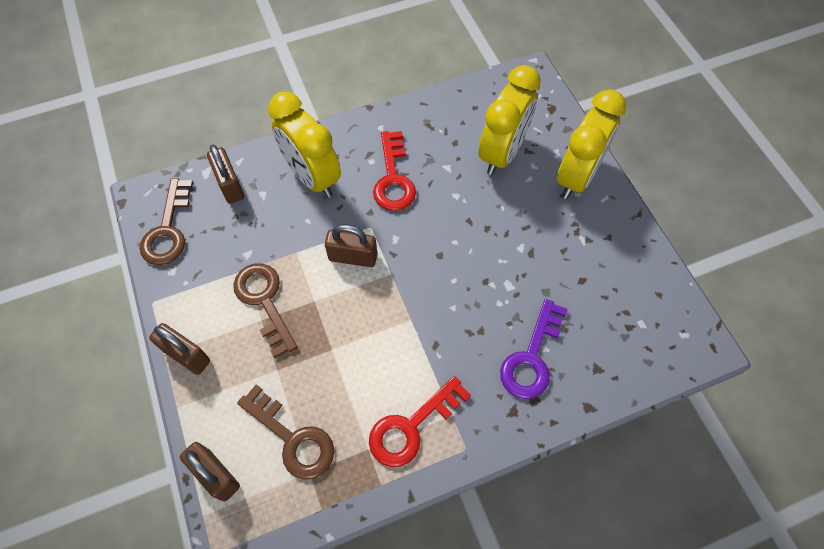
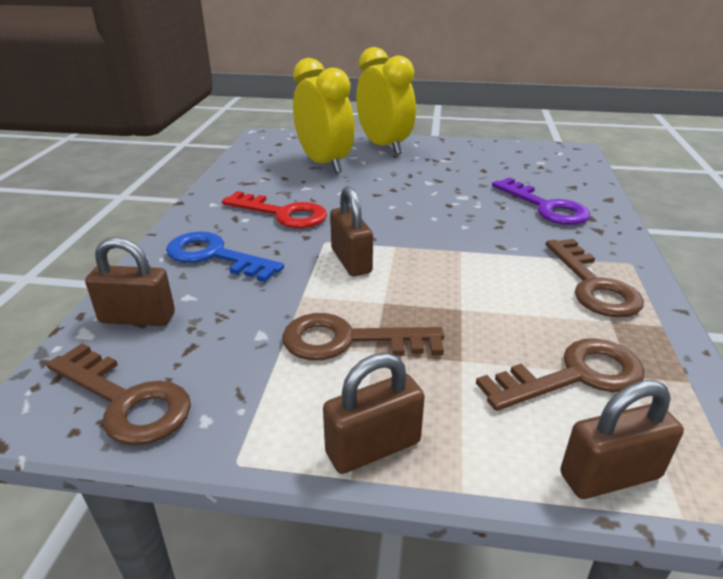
camera: 60 degrees left, 30 degrees down
yellow clock [268,91,341,198] -> blue key [166,231,284,282]
brown padlock [325,225,377,267] -> brown padlock turned 60 degrees counterclockwise [330,186,373,276]
red key [369,376,471,467] -> brown key [546,239,644,318]

